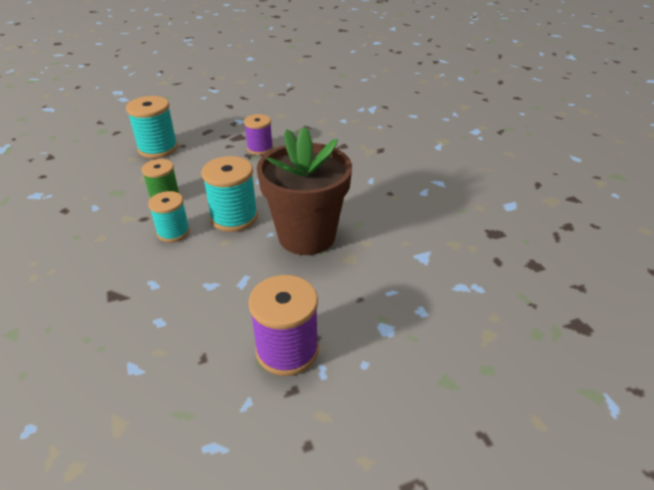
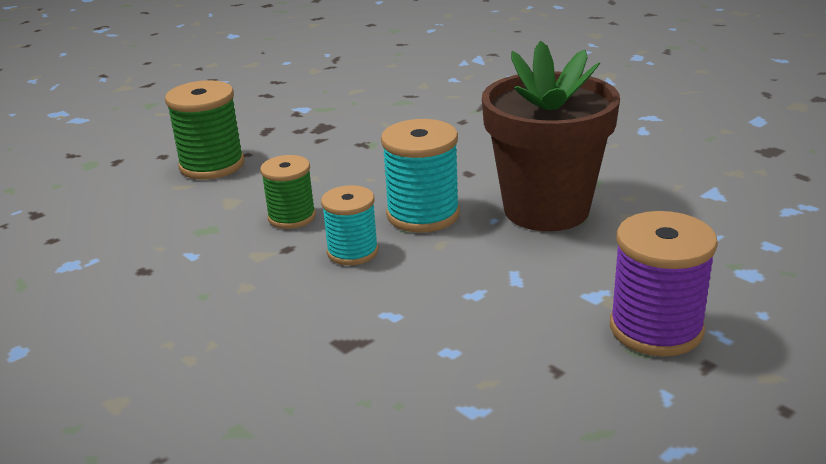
camera: 20 degrees left, 10 degrees down
turquoise spool [126,96,178,158] -> green spool [165,80,244,180]
purple spool [244,114,273,155] -> none

